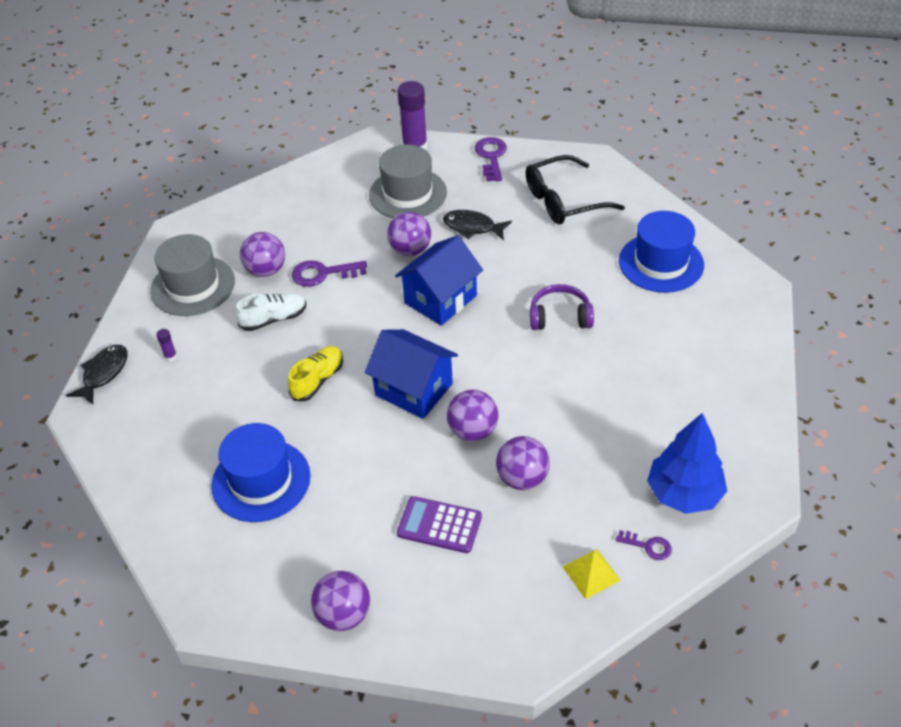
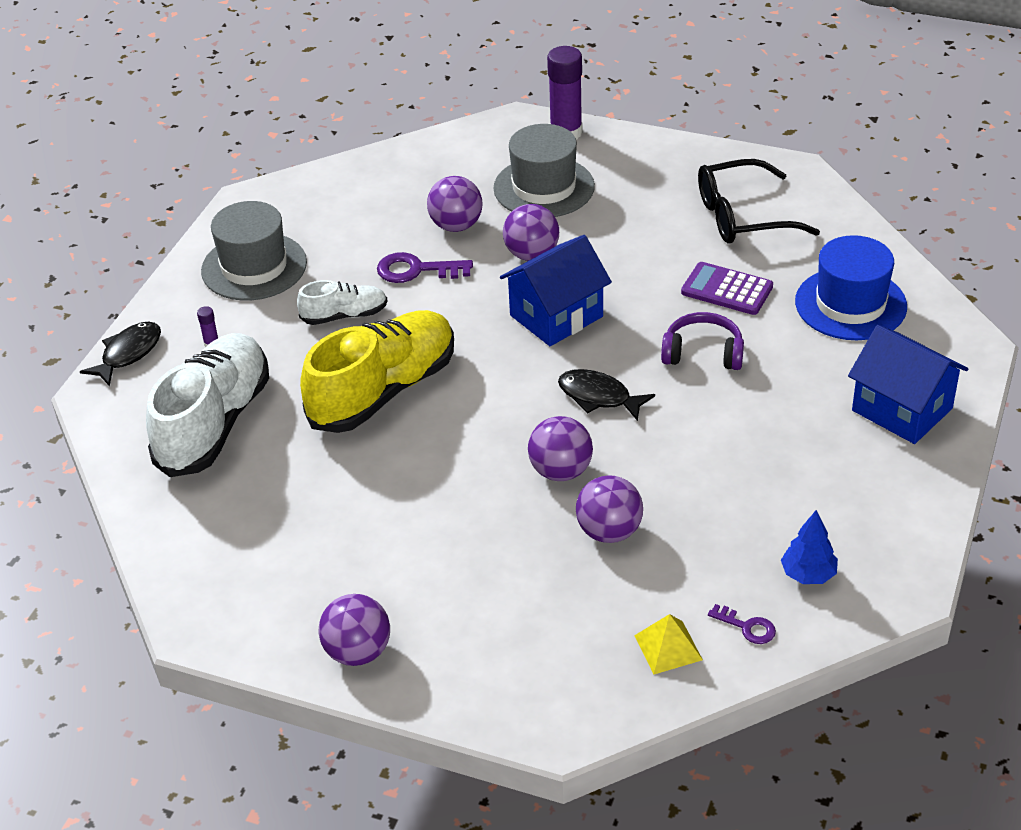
camera: 10 degrees right, 5 degrees down
blue hat [211,423,311,522] -> none
purple ball [240,232,285,277] -> purple ball moved to [427,176,483,232]
yellow shoe [288,346,343,401] -> yellow shoe [300,310,454,433], size x2.01
blue house [364,329,458,419] -> blue house moved to [848,325,968,444]
purple calculator [397,496,482,553] -> purple calculator moved to [681,262,773,315]
black fish [443,210,512,240] -> black fish moved to [558,369,655,421]
purple key [474,137,507,181] -> none
blue tree [647,413,727,514] -> blue tree [781,510,838,584], size x0.57
none -> white shoe [146,333,269,477]

